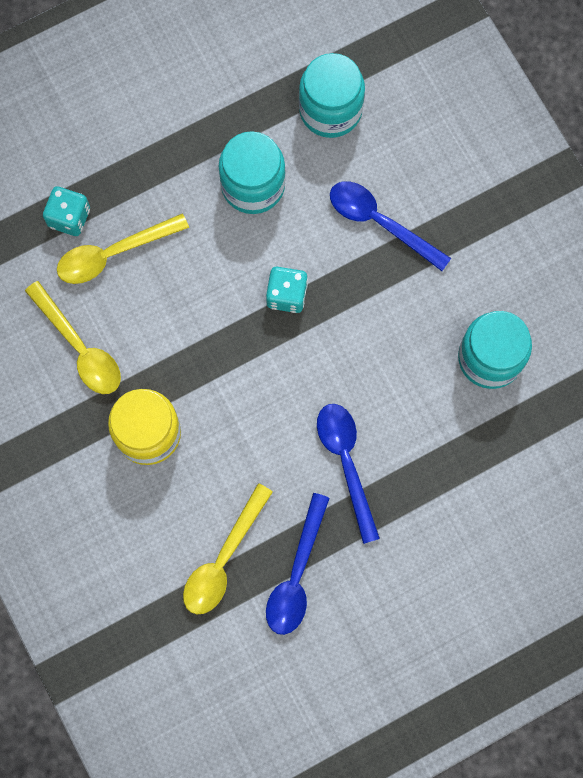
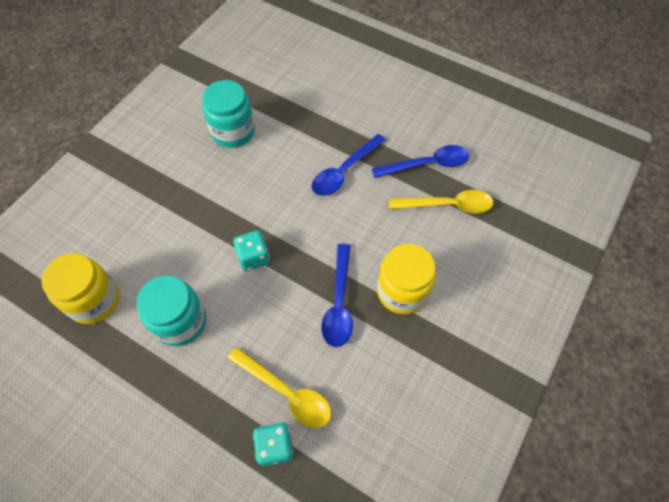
camera: 120 degrees left, 15 degrees down
yellow spoon [25,281,121,394] -> none
turquoise jar [299,53,365,138] -> yellow jar [41,253,120,324]
blue spoon [330,181,451,271] -> blue spoon moved to [322,244,353,347]

